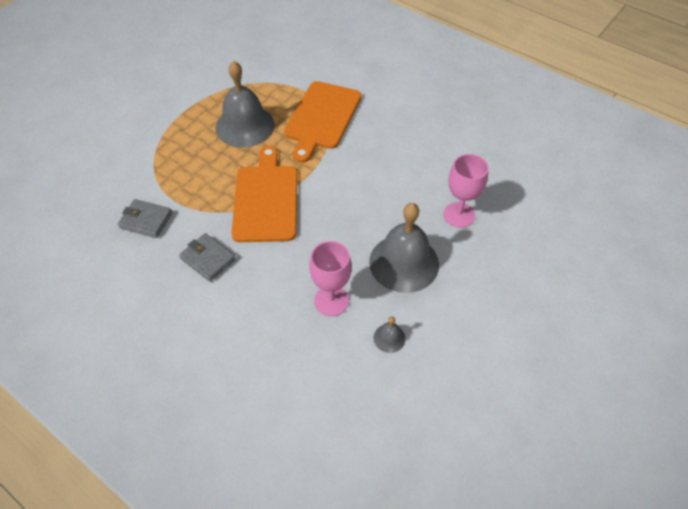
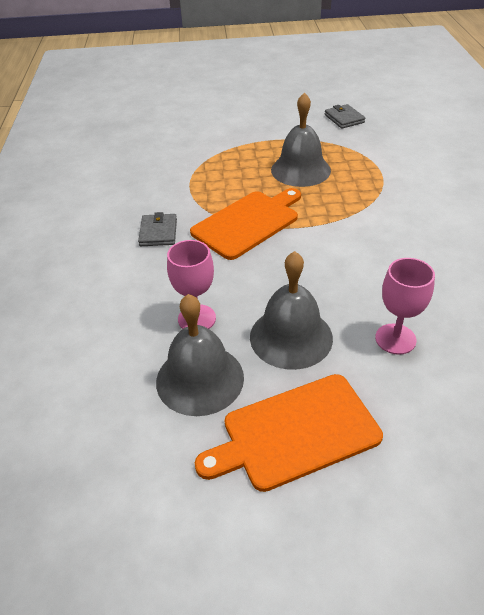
camera: 50 degrees right, 10 degrees down
grey wallet [118,199,172,238] -> grey wallet moved to [325,104,365,129]
orange cutting board [284,81,362,163] -> orange cutting board moved to [195,374,383,492]
grey bell [373,316,406,353] -> grey bell [156,294,244,416], size x2.36

